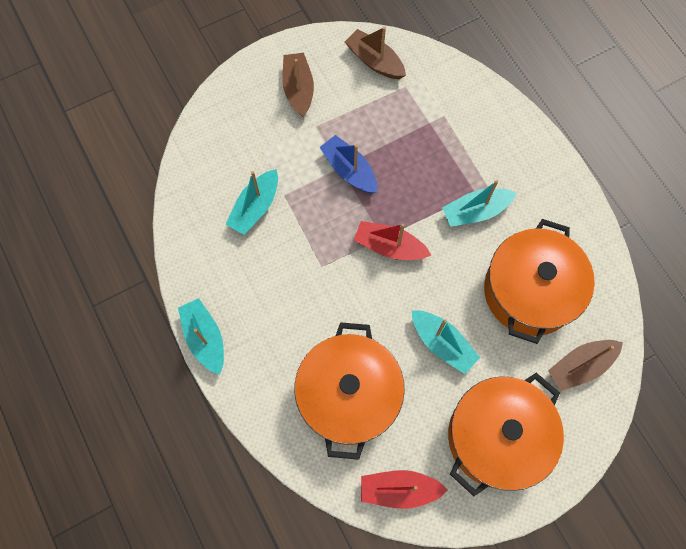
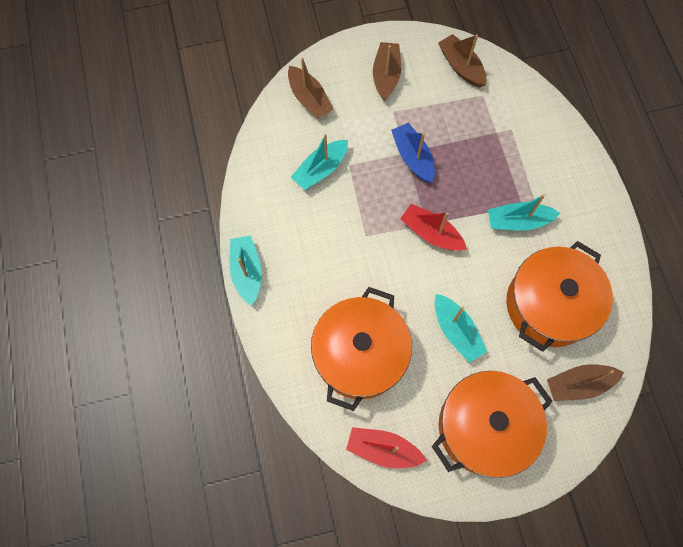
camera: 15 degrees right, 0 degrees up
none -> brown boat [288,58,334,119]

